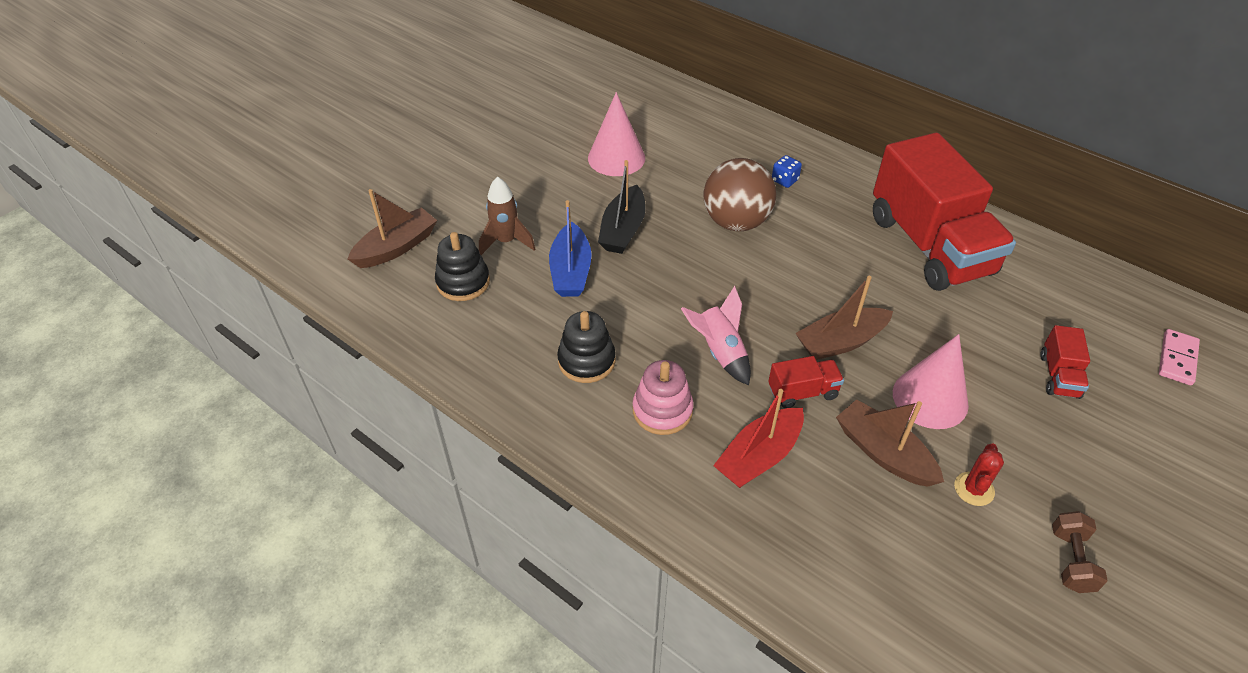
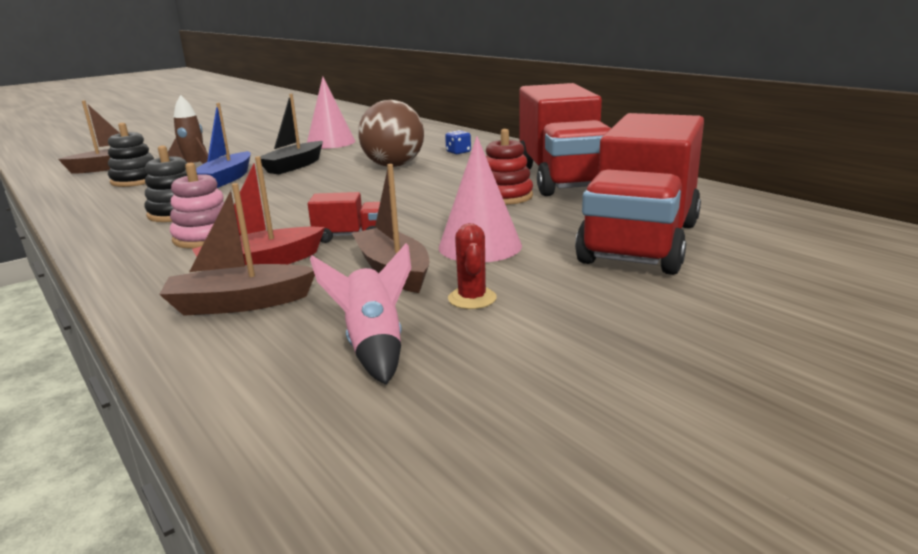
camera: 15 degrees right, 25 degrees down
pink rocket [681,286,751,385] -> pink rocket moved to [310,243,411,385]
brown boat [795,276,893,360] -> brown boat moved to [159,183,315,316]
red cactus [954,443,1004,506] -> red cactus turned 45 degrees counterclockwise [448,223,497,309]
red truck [1040,325,1090,399] -> red truck [575,113,704,275], size x2.45
brown dumbbell [1052,511,1108,593] -> none
pink domino [1159,329,1200,385] -> none
none -> red stacking toy [486,129,533,205]

